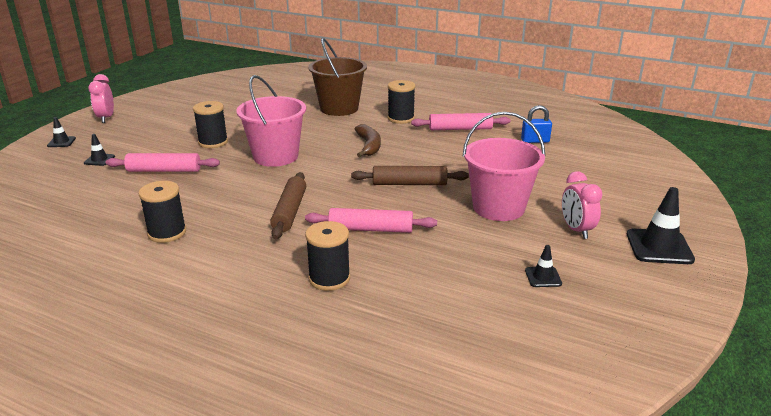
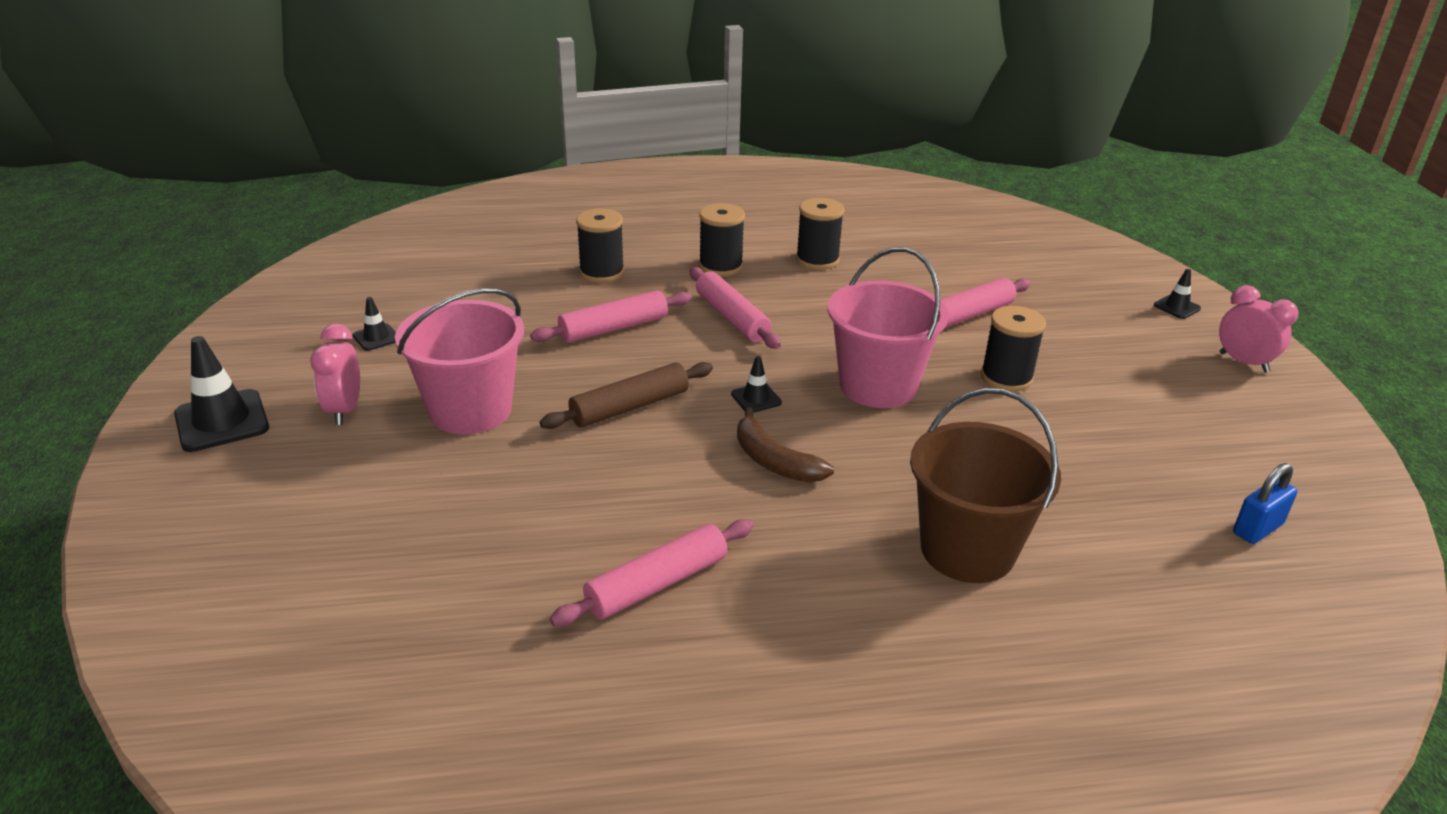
camera: 145 degrees right, 5 degrees up
black traffic cone [84,134,115,166] -> black traffic cone moved to [731,356,782,413]
brown rolling pin [270,172,306,239] -> pink rolling pin [690,267,781,349]
black spool [388,80,415,124] -> black spool moved to [699,203,745,276]
blue padlock [521,105,552,143] -> blue padlock moved to [1233,463,1297,544]
pink clock [562,171,603,239] -> pink clock turned 135 degrees counterclockwise [310,324,360,425]

